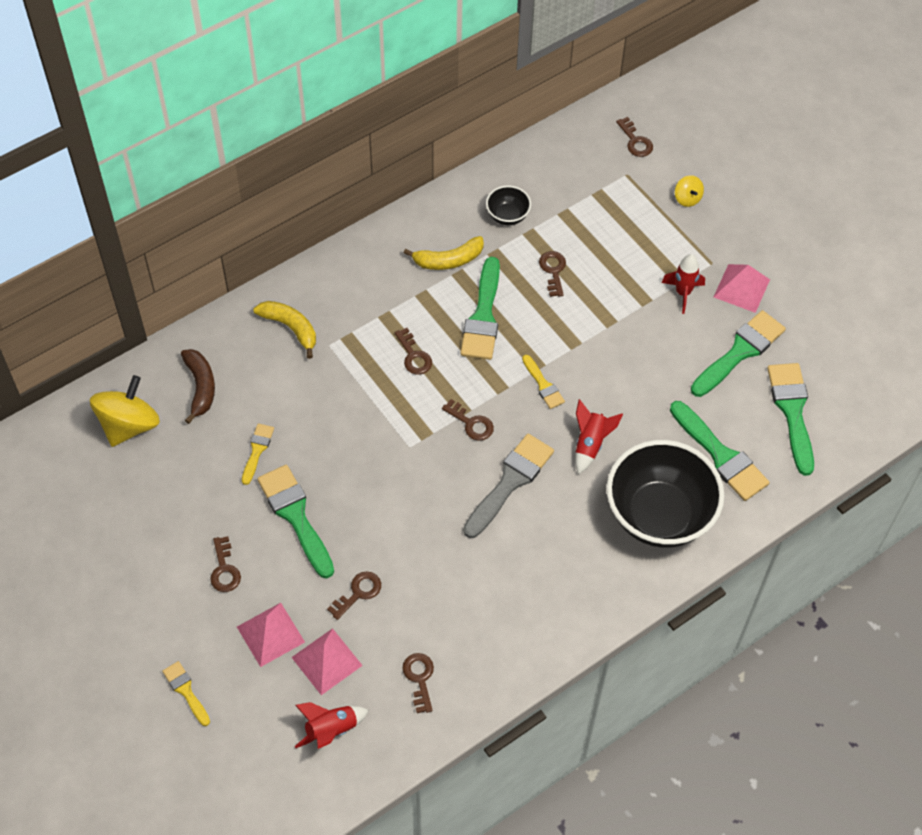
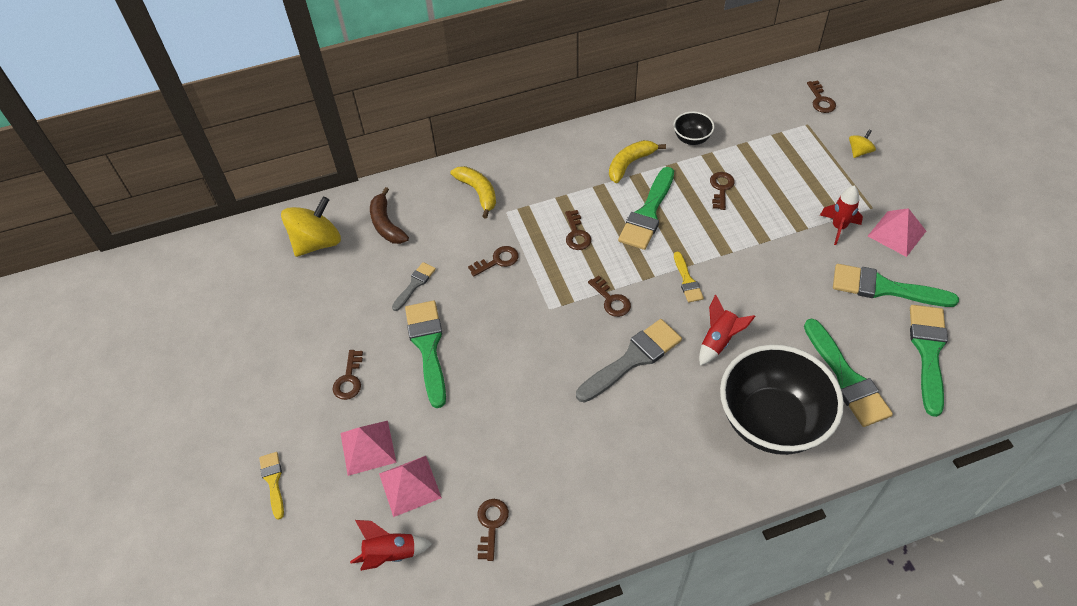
camera: 20 degrees right, 5 degrees down
brown banana [181,349,215,424] -> brown banana turned 150 degrees clockwise [370,187,409,244]
yellow brush [242,423,274,485] -> grey brush [392,262,436,311]
brown key [327,571,381,620] -> brown key moved to [468,246,519,276]
yellow banana [404,236,484,270] -> yellow banana turned 135 degrees clockwise [609,140,666,183]
yellow spinning top [675,175,704,207] -> yellow spinning top turned 135 degrees counterclockwise [849,130,876,158]
green brush [691,310,786,397] -> green brush turned 135 degrees counterclockwise [833,264,959,307]

